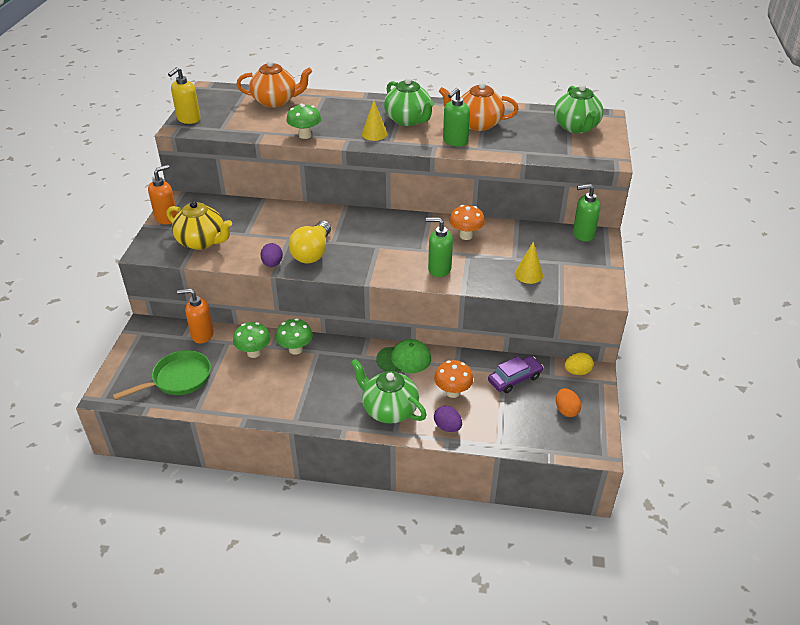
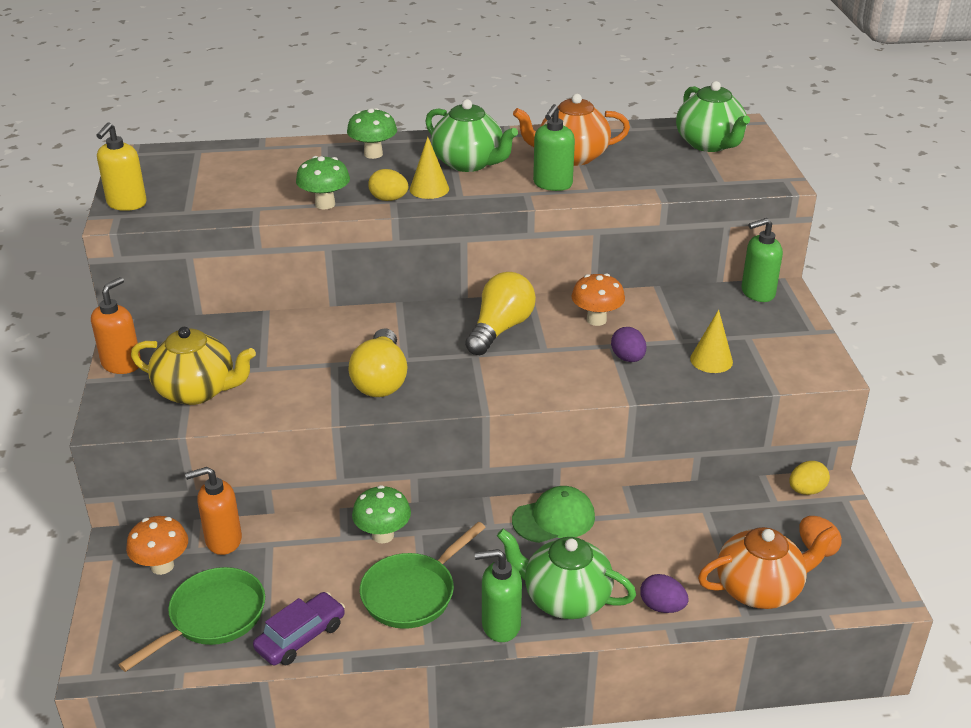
camera: 15 degrees left, 5 degrees down
green mushroom [233,322,270,358] -> green mushroom moved to [347,108,397,159]
orange teapot [236,60,312,108] -> orange teapot moved to [698,526,838,609]
purple egg [260,243,283,267] -> purple egg moved to [611,327,646,362]
green soap dispenser [426,218,453,277] -> green soap dispenser moved to [475,549,522,642]
orange mushroom [434,360,473,398] -> orange mushroom moved to [126,516,188,575]
purple car [488,356,544,393] -> purple car moved to [253,592,345,665]
none -> green pan [360,522,486,629]
none -> yellow egg [368,169,409,201]
none -> yellow light bulb [465,272,536,355]

